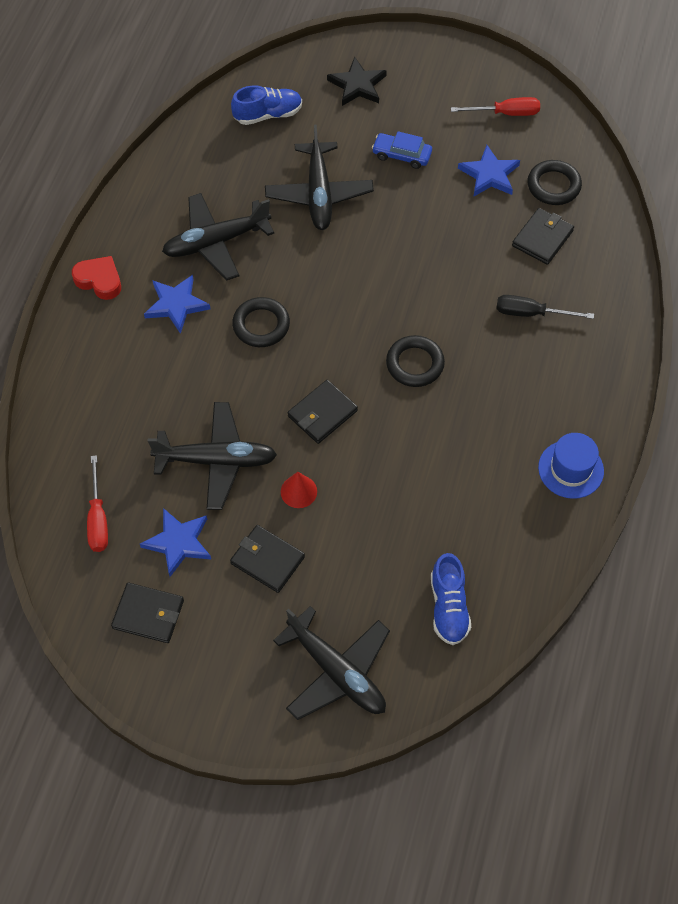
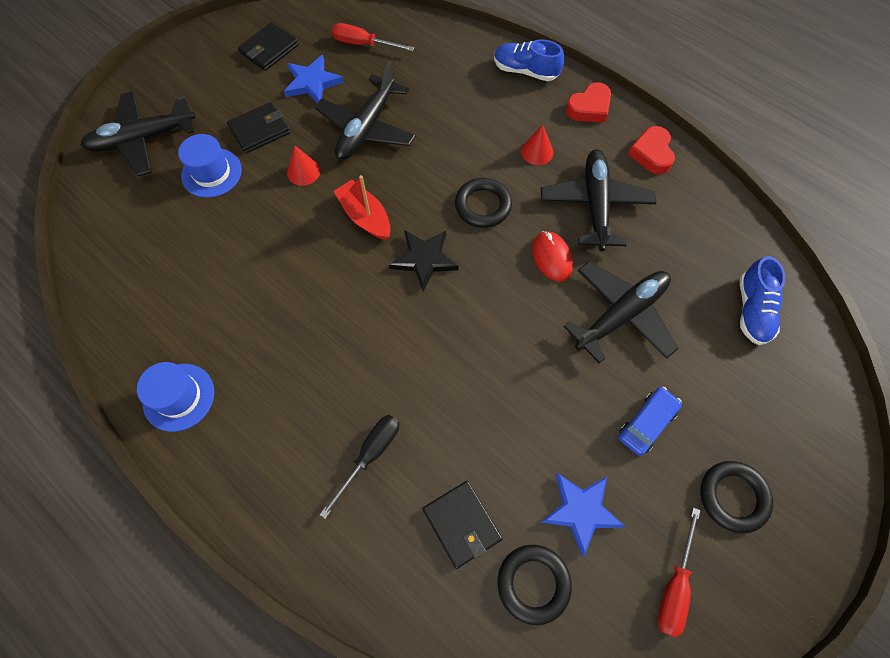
camera: 115 degrees right, 5 degrees up
blue star [144,275,210,334] -> red cone [521,125,553,165]
black plane [265,125,374,230] -> black plane turned 120 degrees clockwise [563,262,678,363]
black wallet [288,380,358,444] -> red boat [334,175,391,240]
black star [327,57,387,106] -> black star moved to [389,230,459,291]
black ring [386,335,445,387] -> black ring moved to [700,461,773,533]
blue shoe [431,553,471,645] -> blue shoe moved to [494,39,564,81]
none -> blue hat [178,134,242,198]
none -> red mouse [532,231,573,282]
none -> red heart [628,126,675,175]

